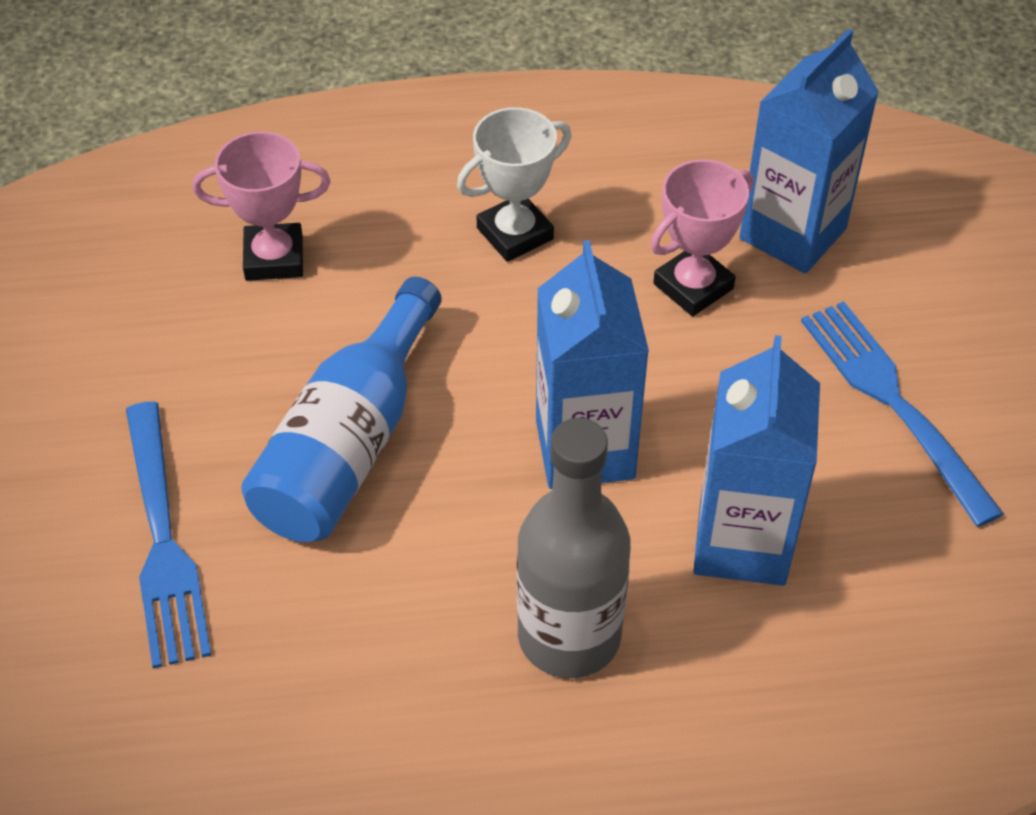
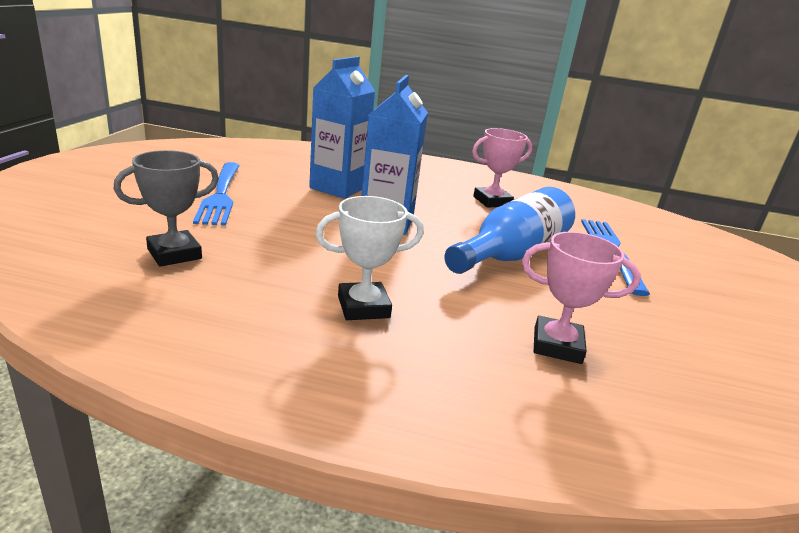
camera: 165 degrees left, 25 degrees down
grey bottle [517,418,631,678] -> none
pink trophy [650,159,754,316] -> pink trophy moved to [472,128,532,208]
blue carton [739,29,879,274] -> grey trophy [113,150,219,267]

